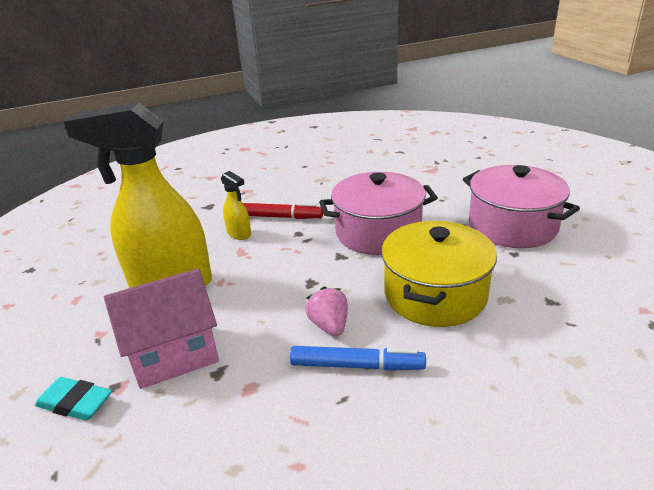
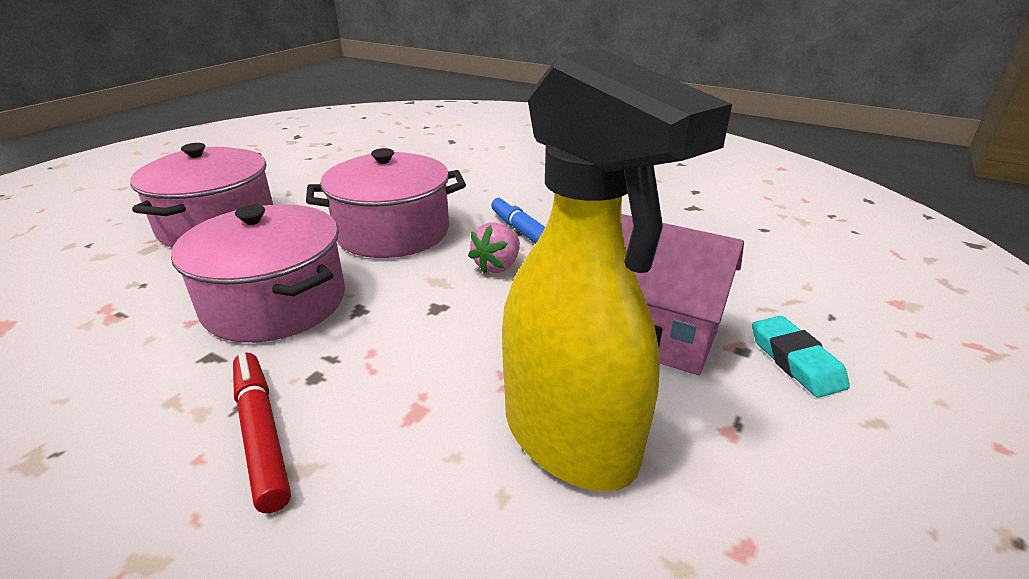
camera: 130 degrees left, 0 degrees up
yellow spray bottle [221,171,251,240] -> none
yellow pot [381,221,497,327] -> pink pot [306,148,466,258]

